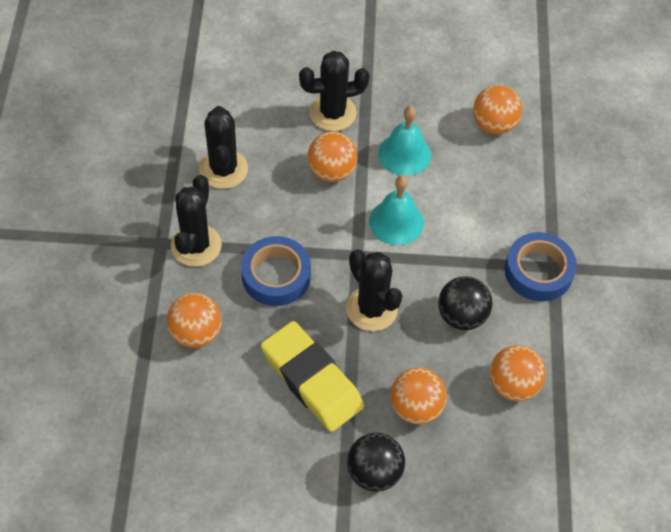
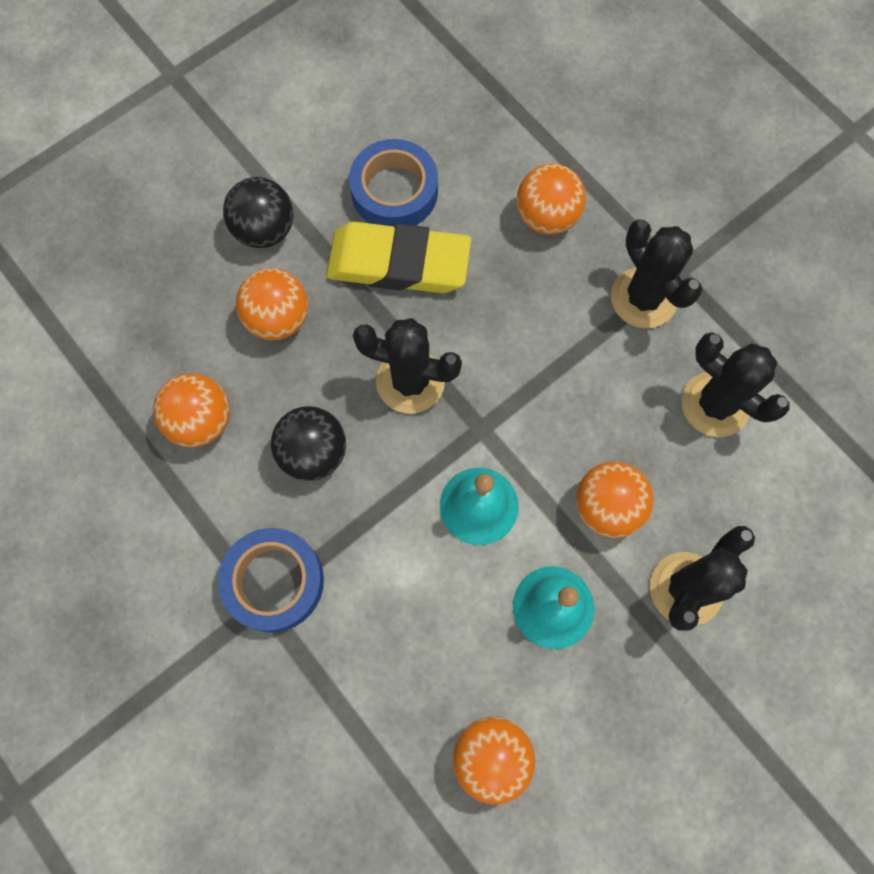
camera: 140 degrees right, 15 degrees up
blue tape [241,236,311,306] -> blue tape moved to [349,139,438,226]

